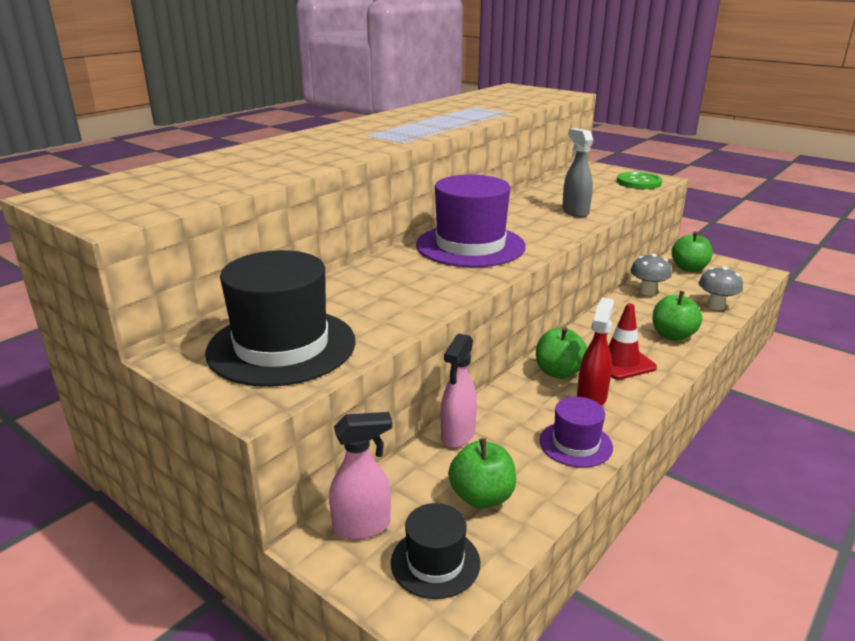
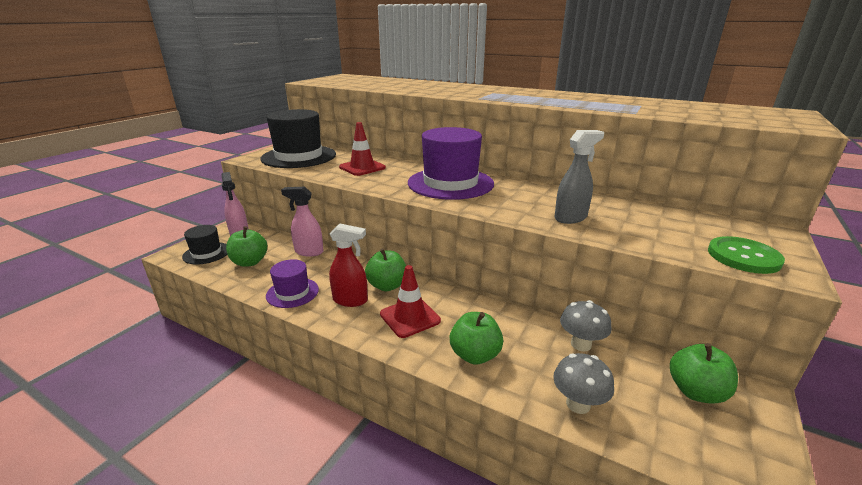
camera: 80 degrees right, 0 degrees up
none -> red traffic cone [339,122,386,176]

